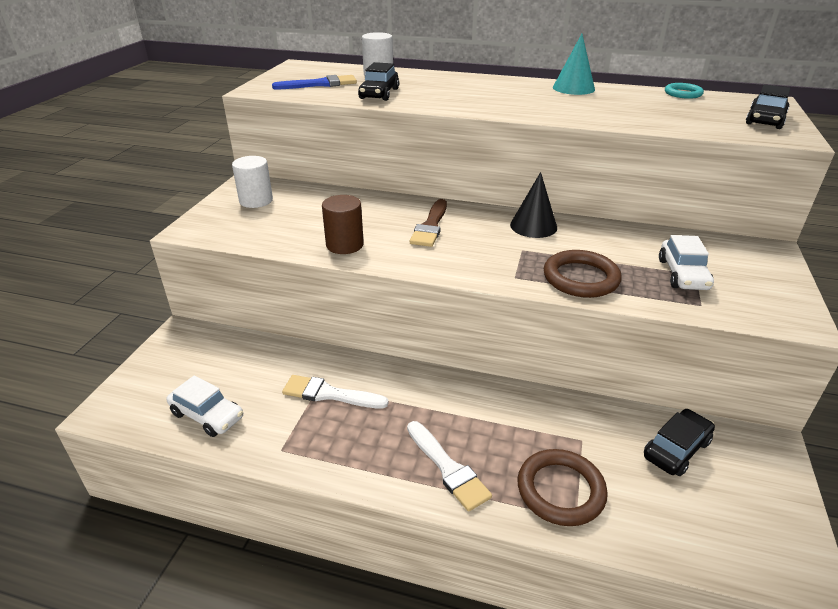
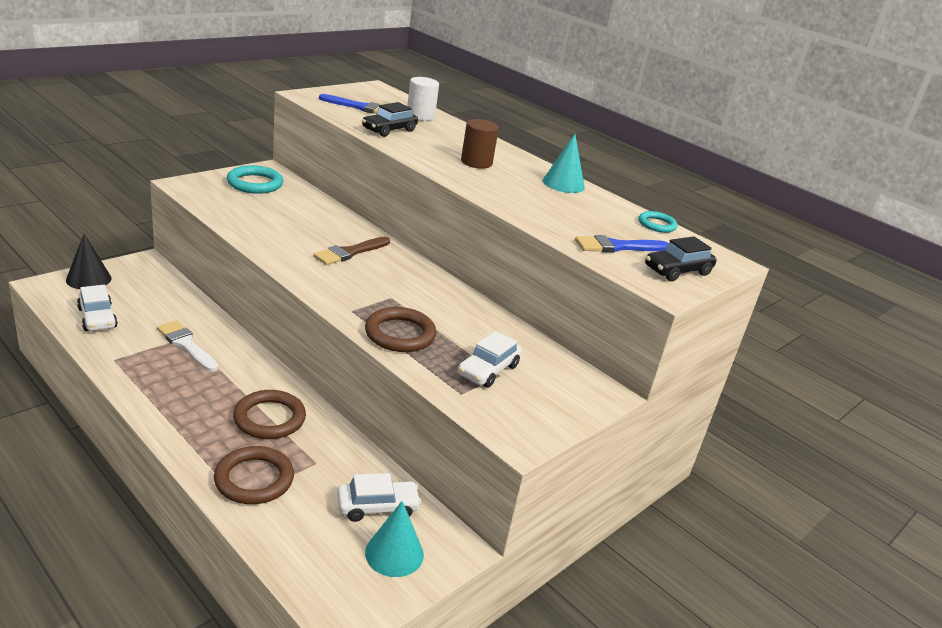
camera: 25 degrees right, 5 degrees down
white cylinder [232,156,273,208] -> turquoise ring [227,165,283,194]
brown cylinder [322,195,364,254] -> brown cylinder moved to [461,119,499,169]
white brush [407,421,492,512] -> none
black cone [510,172,557,238] -> black cone moved to [66,234,111,289]
black car [644,409,715,476] -> white car [337,473,422,522]
none -> brown ring [233,390,306,439]
none -> turquoise cone [365,501,424,577]
none -> blue brush [575,235,669,253]

